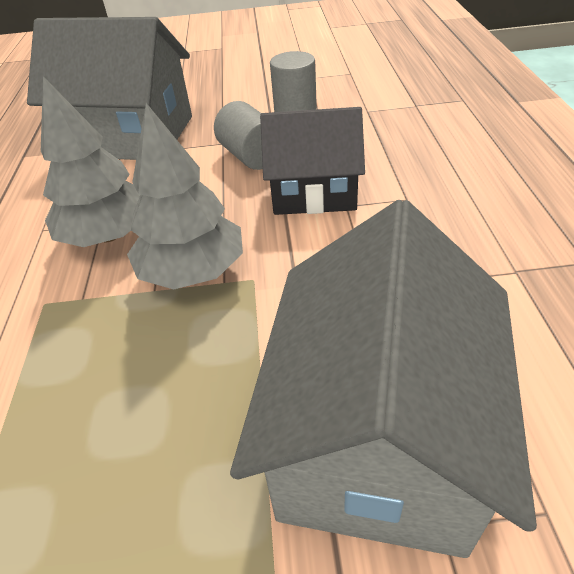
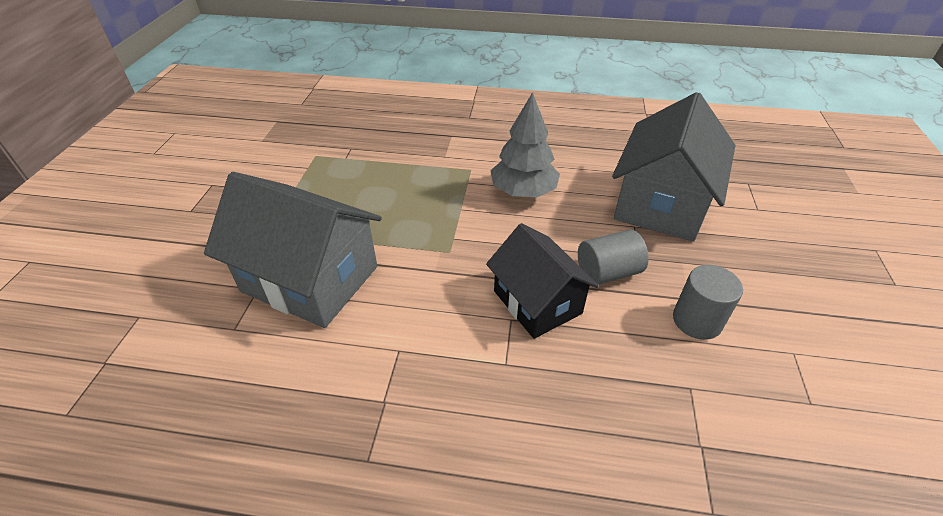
camera: 100 degrees right, 0 degrees up
grey tree [127,103,243,290] -> none
black house [260,107,365,215] -> black house turned 45 degrees counterclockwise [486,223,599,339]

